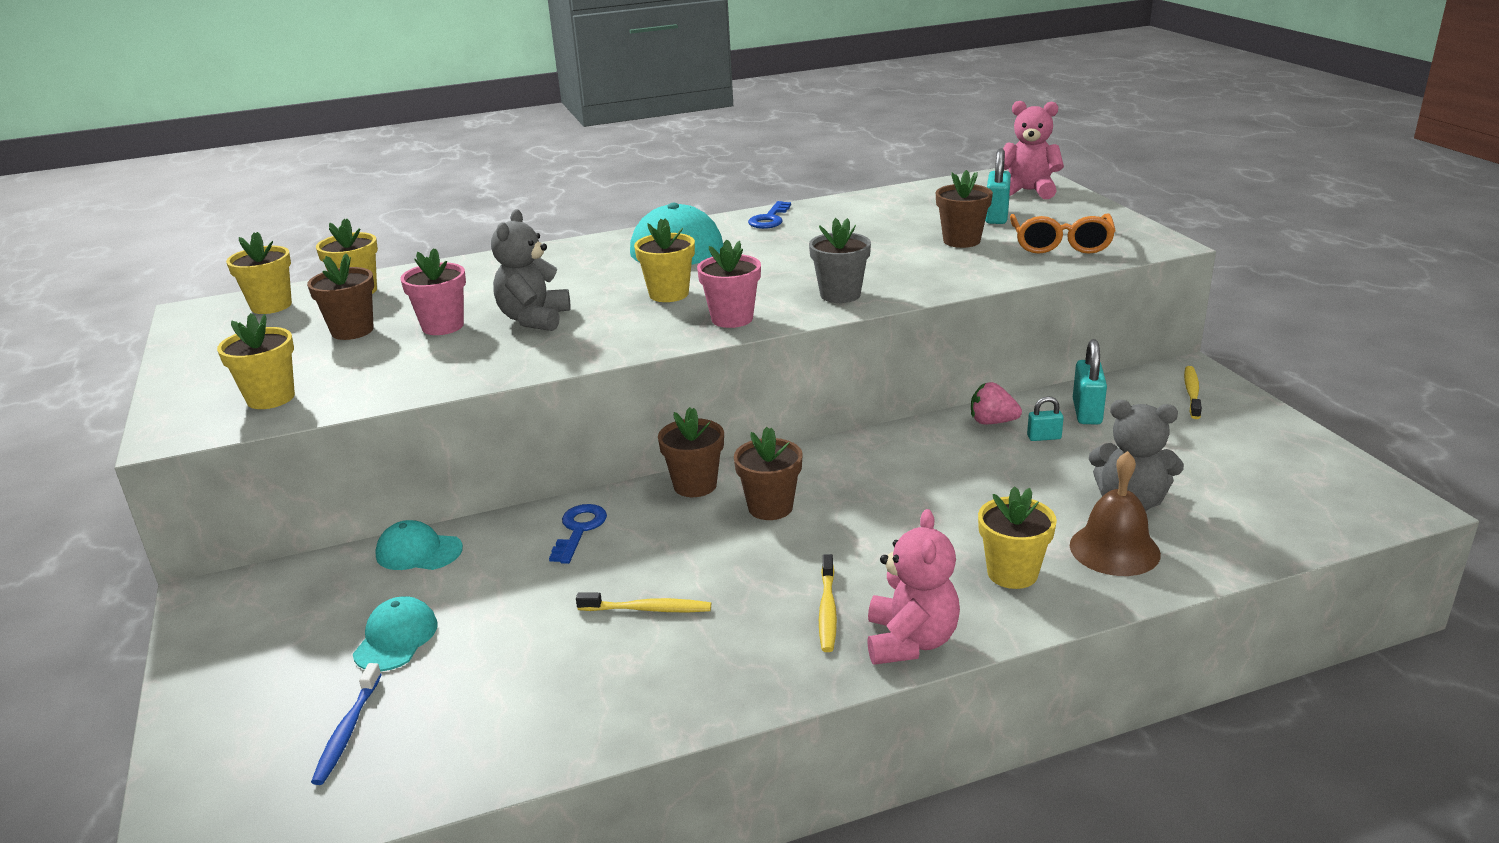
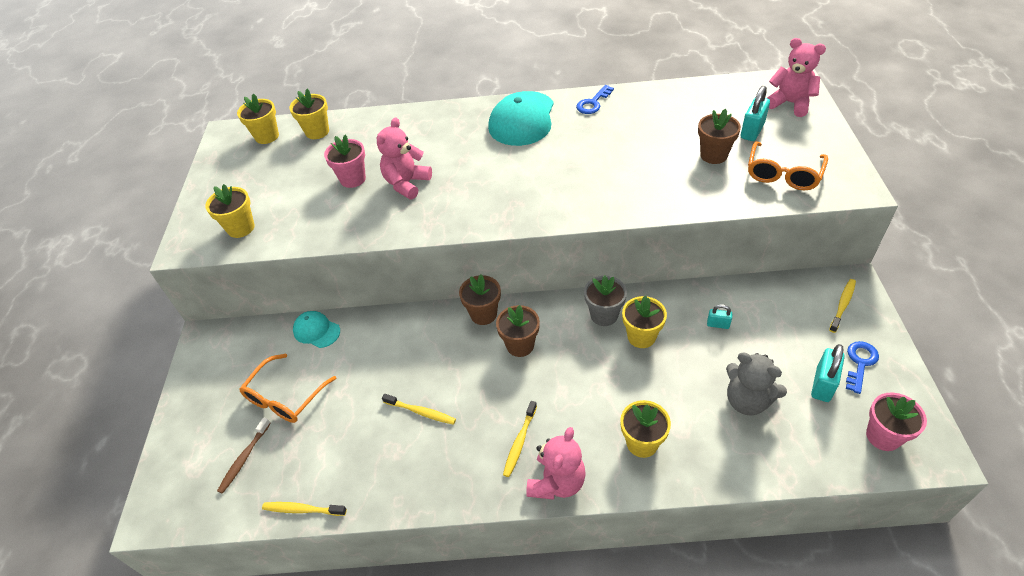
camera: 20 degrees right, 20 degrees up
brown flower pot [307,253,374,340] -> none
blue toothbrush [311,663,382,785] -> brown toothbrush [217,418,271,494]
turquoise cap [353,596,438,671] -> orange glasses [239,354,336,423]
grey teddy bear [491,209,571,331] -> pink teddy bear [377,117,432,199]
blue key [549,504,607,564] -> blue key moved to [846,341,879,394]
yellow flower pot [634,218,695,302] -> yellow flower pot moved to [622,296,667,348]
pink flower pot [697,240,761,328] -> pink flower pot moved to [866,393,927,451]
grey flower pot [809,218,871,303] -> grey flower pot moved to [584,276,627,326]
pink strawberry [971,382,1022,424] -> none
brown bell [1070,451,1161,576] -> none
turquoise padlock [1073,339,1107,425] -> turquoise padlock moved to [811,344,845,402]
none -> yellow toothbrush [262,502,347,516]

